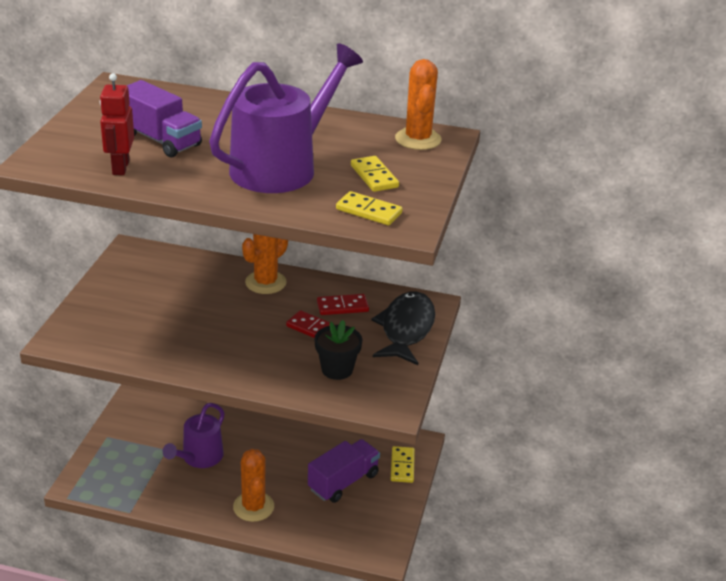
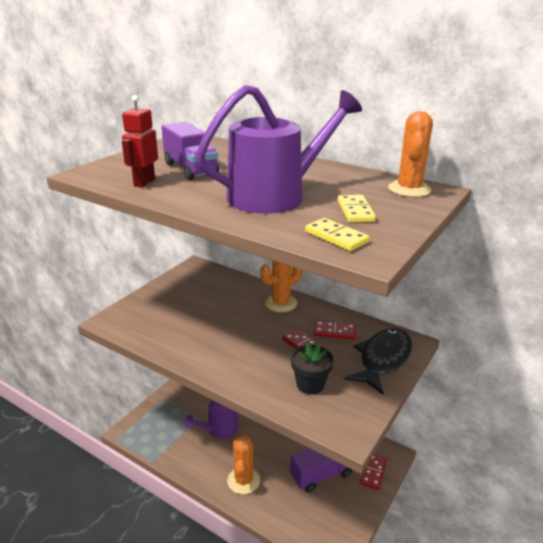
camera: 20 degrees right, 5 degrees down
yellow domino [391,446,415,483] -> red domino [360,455,387,490]

